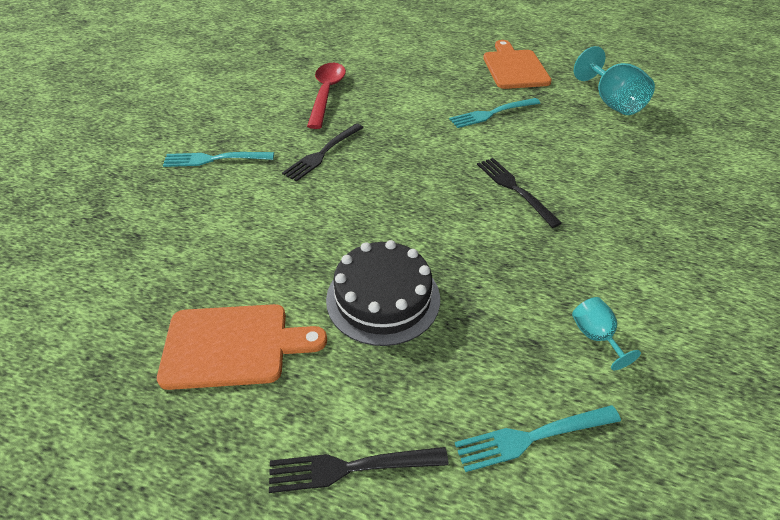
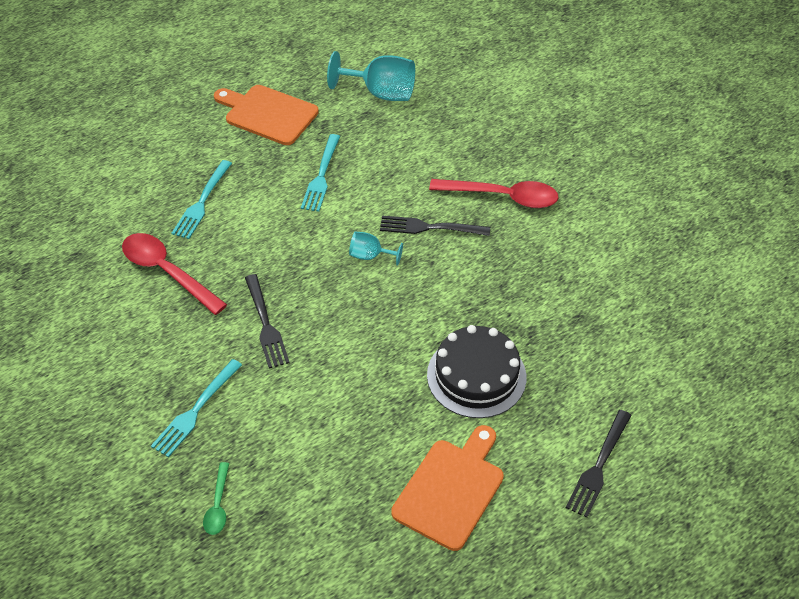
camera: 55 degrees left, 5 degrees up
turquoise fork [455,405,621,472] -> turquoise fork moved to [172,160,232,239]
turquoise goblet [572,297,641,370] -> turquoise goblet moved to [349,232,403,266]
none -> green spoon [203,462,229,535]
none -> red spoon [429,179,559,208]

